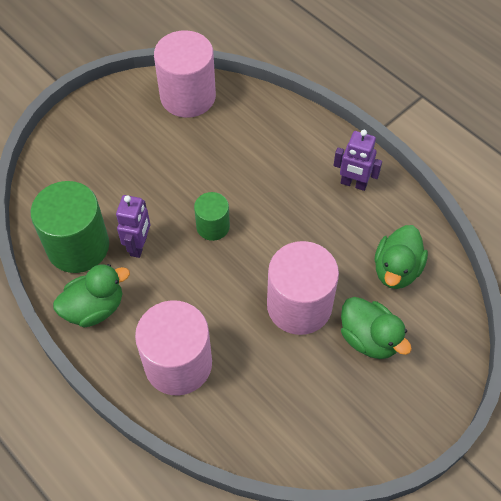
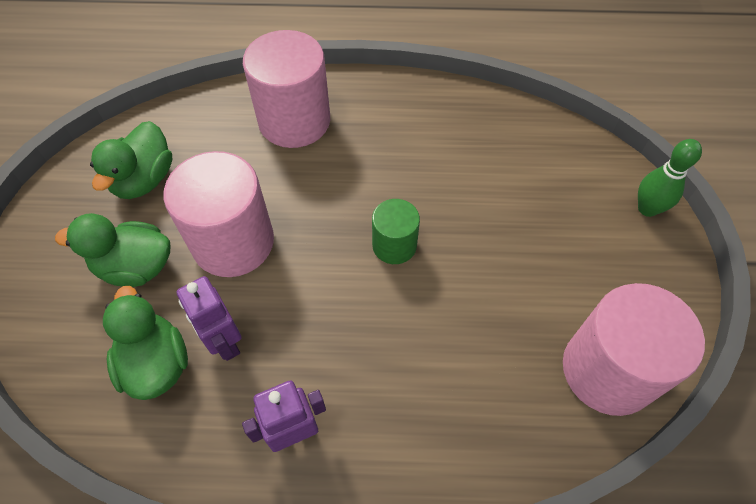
camera: 135 degrees right, 0 degrees up
green cylinder [31,181,109,273] -> none
green duck [53,264,130,328] -> green duck moved to [90,121,172,199]
purple robot [116,195,150,258] -> purple robot moved to [176,276,242,361]
none -> green bowling pin [638,139,702,217]

